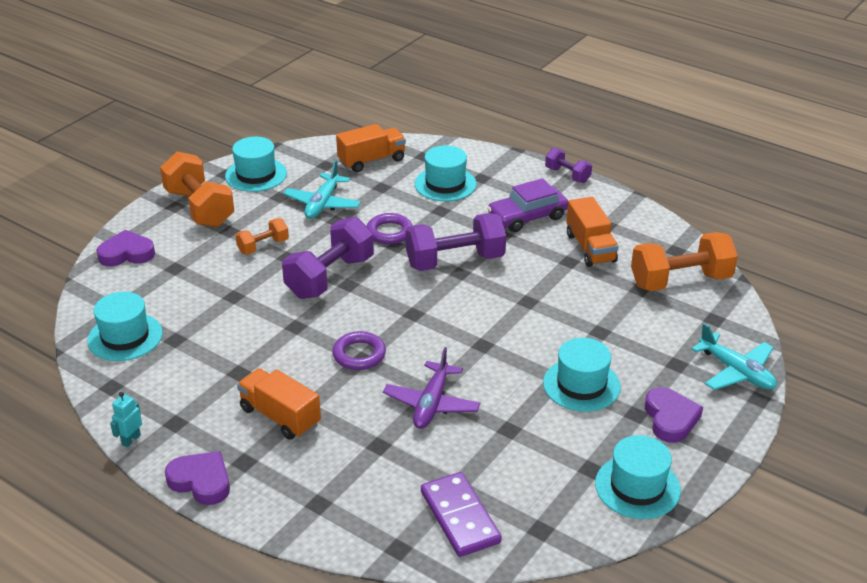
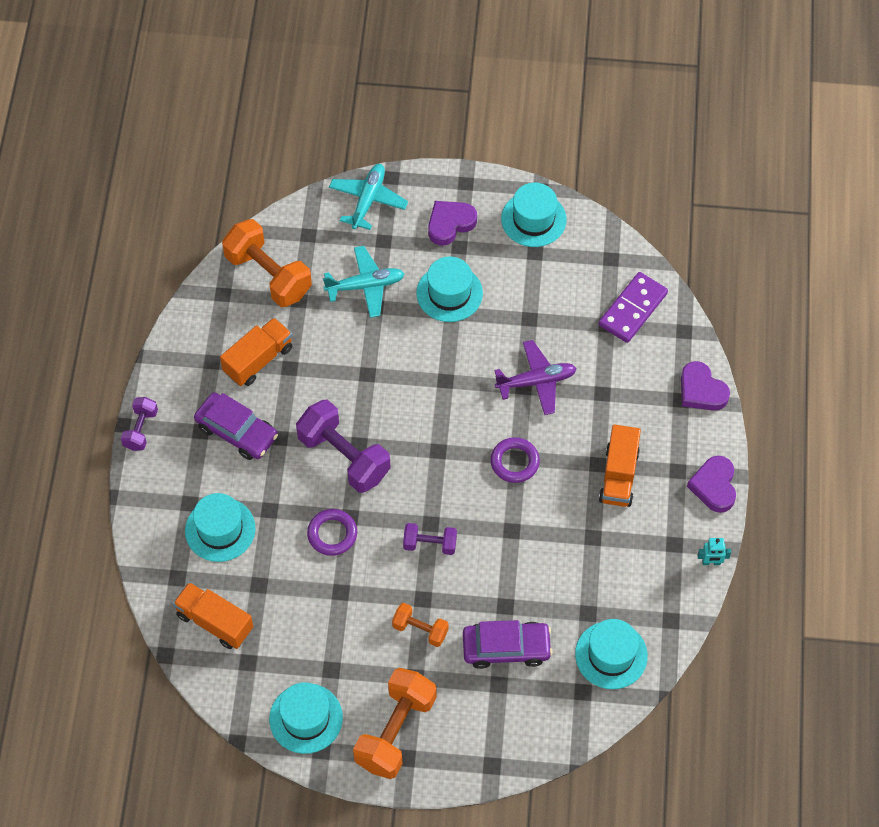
camera: 120 degrees left, 25 degrees up
purple heart [96,230,155,266] -> purple heart moved to [681,361,730,411]
purple dumbbell [282,217,374,299] -> purple dumbbell [403,523,457,555], size x0.53
turquoise plane [283,160,361,219] -> turquoise plane moved to [323,246,404,318]
none -> purple car [463,620,553,669]

